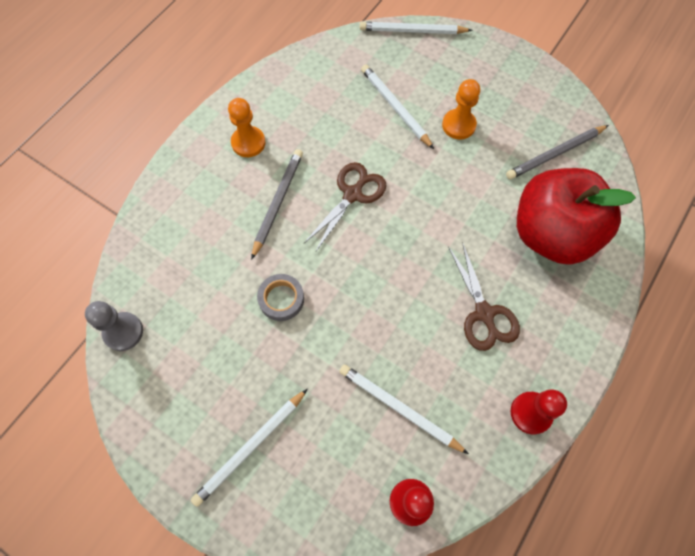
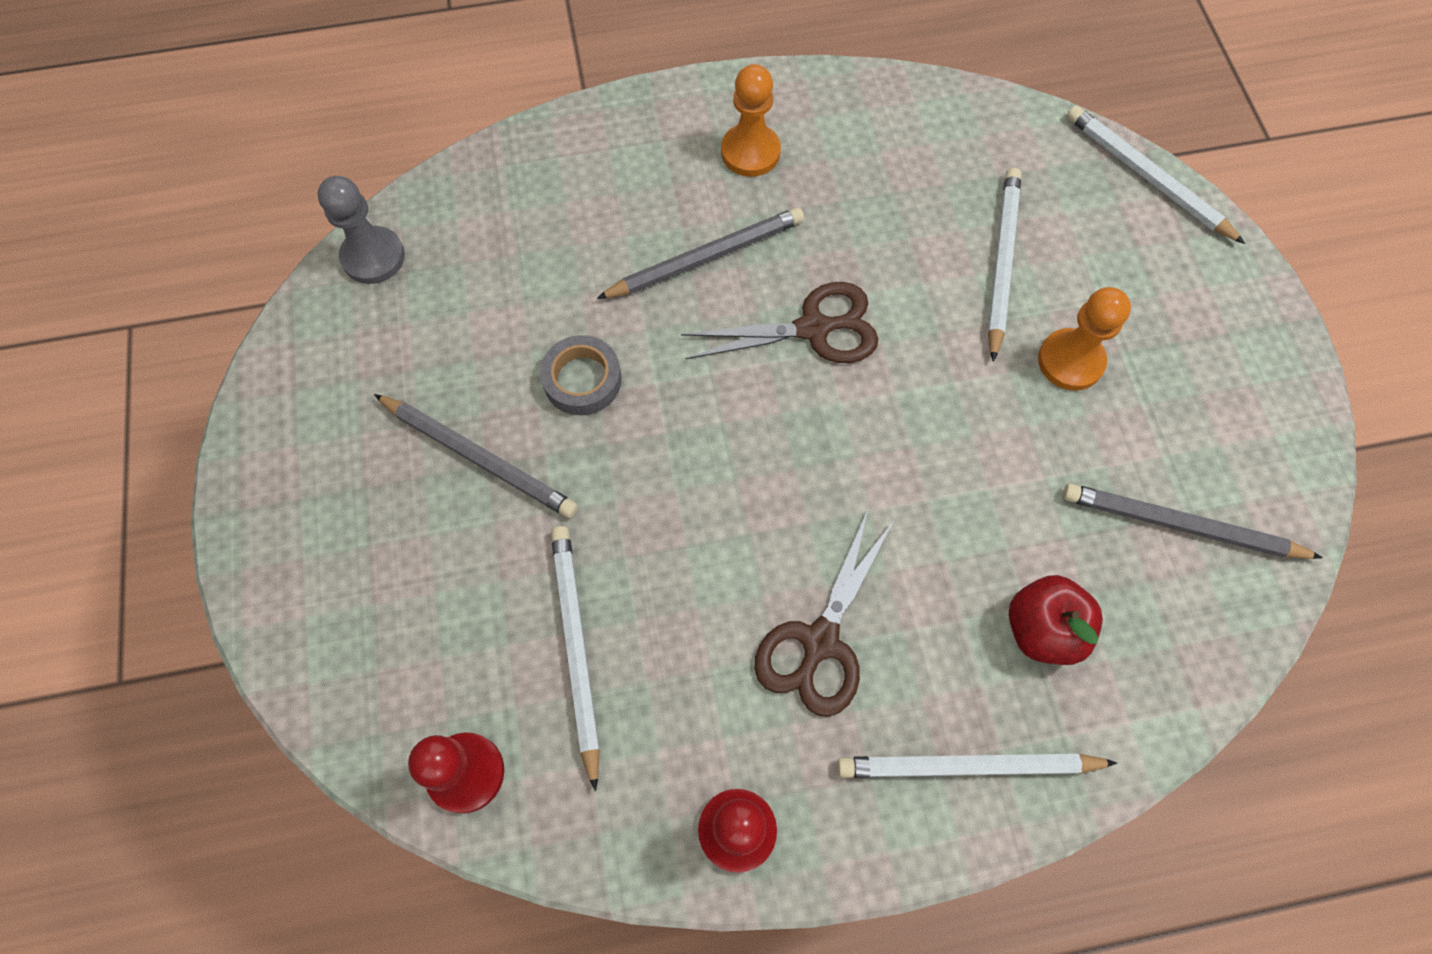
camera: 45 degrees right, 0 degrees up
white pencil [191,389,307,507] -> white pencil moved to [837,753,1117,778]
red apple [517,168,636,265] -> red apple [1009,575,1103,665], size x0.47
none -> grey pencil [374,394,578,518]

